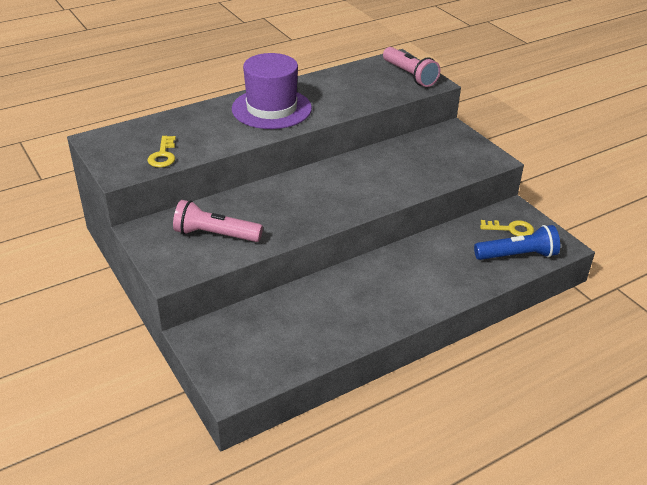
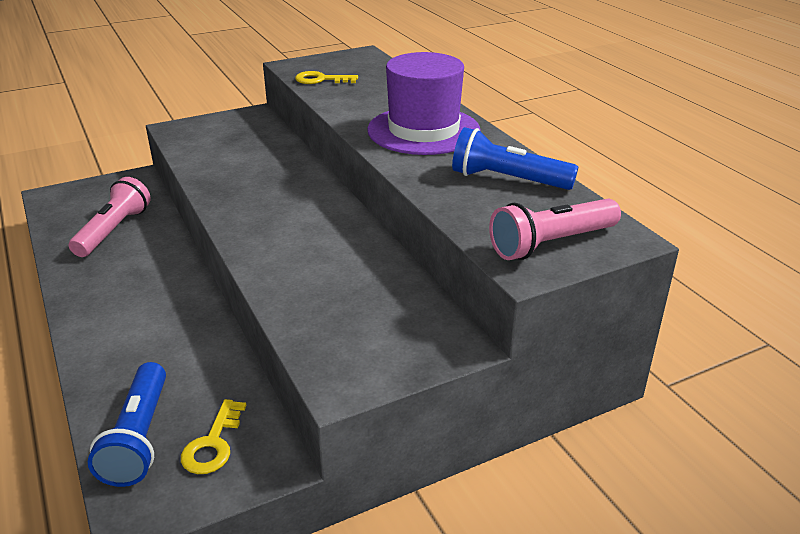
camera: 95 degrees right, 5 degrees down
pink flashlight [173,200,263,242] -> pink flashlight moved to [69,177,151,257]
none -> blue flashlight [452,127,578,190]

